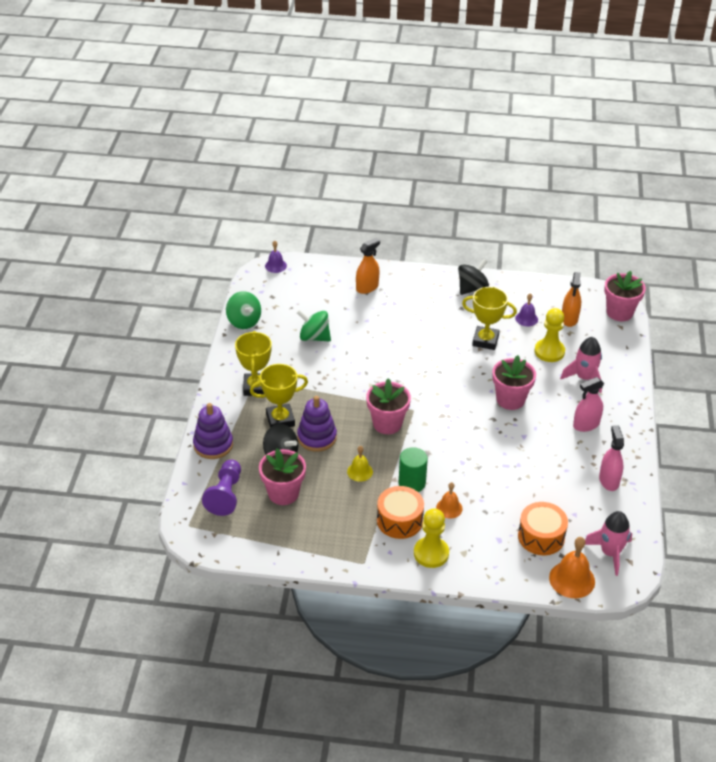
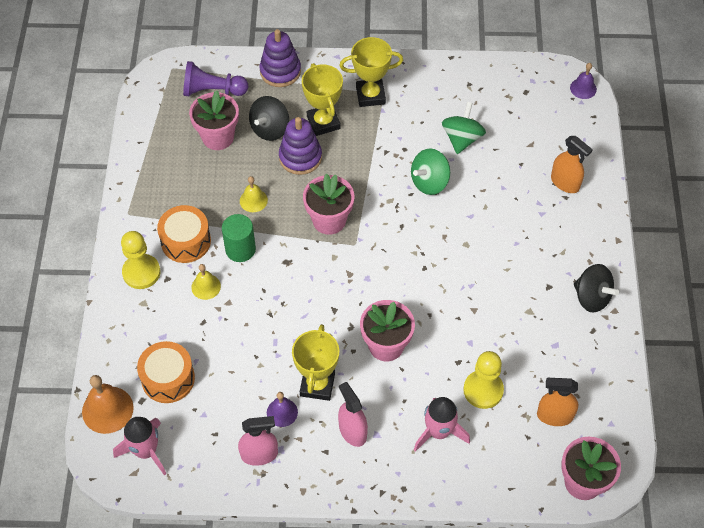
camera: 85 degrees right, 15 degrees up
green spinning top [226,291,261,329] -> green spinning top moved to [411,149,450,195]
orange bell [436,482,463,519] -> yellow bell [191,264,221,300]
yellow trophy [462,287,517,350] -> yellow trophy moved to [292,324,339,401]
purple bell [515,293,538,326] -> purple bell moved to [267,392,298,427]

